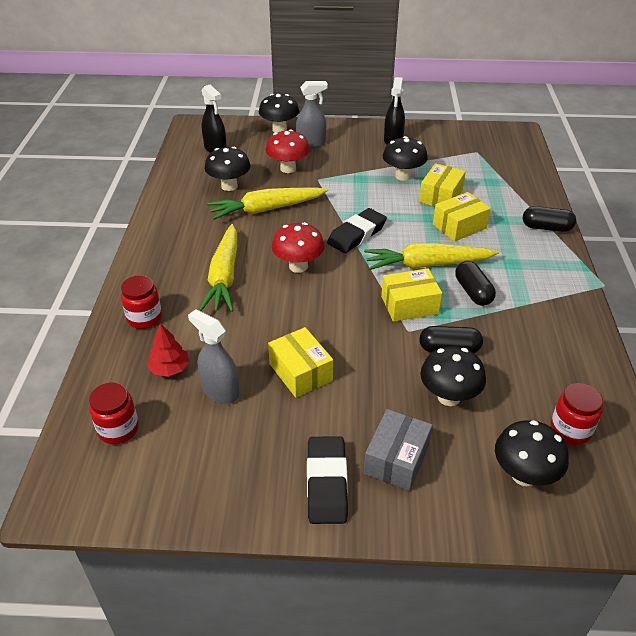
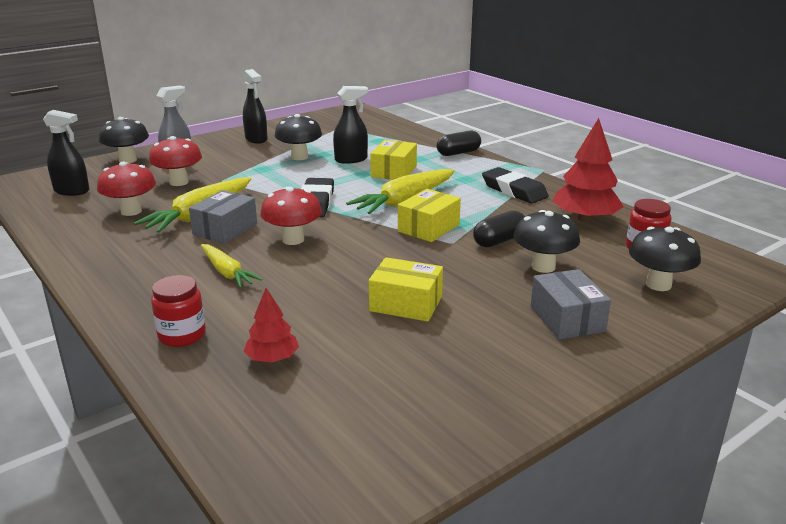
camera: 40 degrees left, 15 degrees down
red jar [89,382,139,444] -> none
grey spray bottle [188,309,239,404] -> none
yellow carrot [199,224,237,312] -> yellow carrot [201,244,263,288], size x0.62
black mushroom [205,147,251,191] -> red mushroom [97,162,156,216]
black eraser [307,436,348,524] -> black eraser moved to [482,167,549,204]
yellow box [419,163,466,207] -> black spray bottle [333,86,368,164]
black capsule [455,261,496,306] -> none
none -> grey box [189,190,257,244]
none -> red tree [552,118,624,222]

